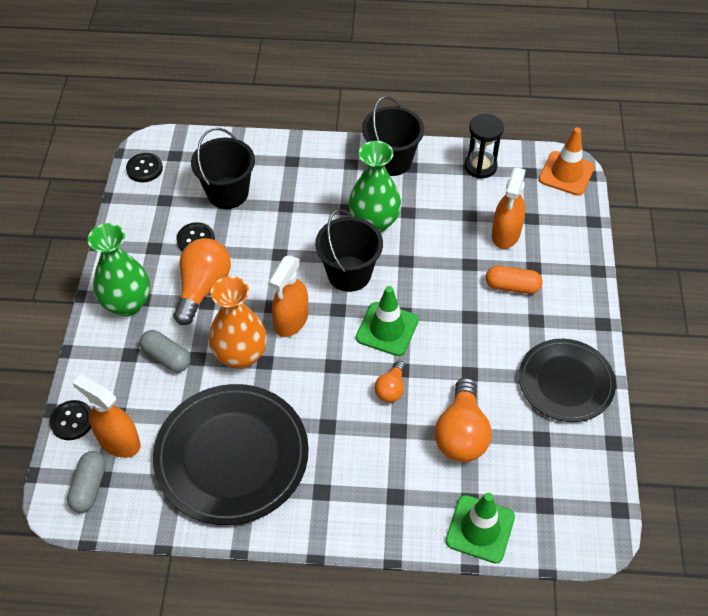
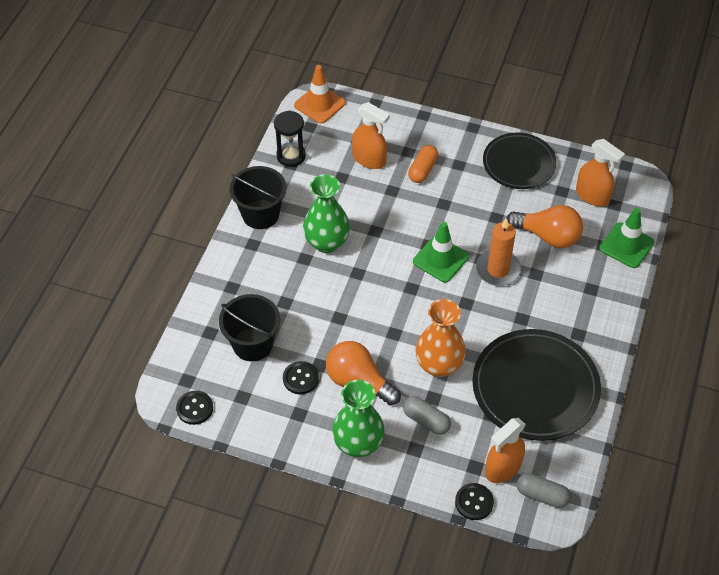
camera: 75 degrees left, 0 degrees up
grey capsule [140,330,190,372] -> grey capsule turned 75 degrees clockwise [403,396,451,435]
orange spray bottle [269,255,308,337] -> orange spray bottle moved to [576,139,625,207]
black bucket [315,209,383,292] -> none
orange light bulb [375,361,405,403] -> orange candle [476,218,521,286]

